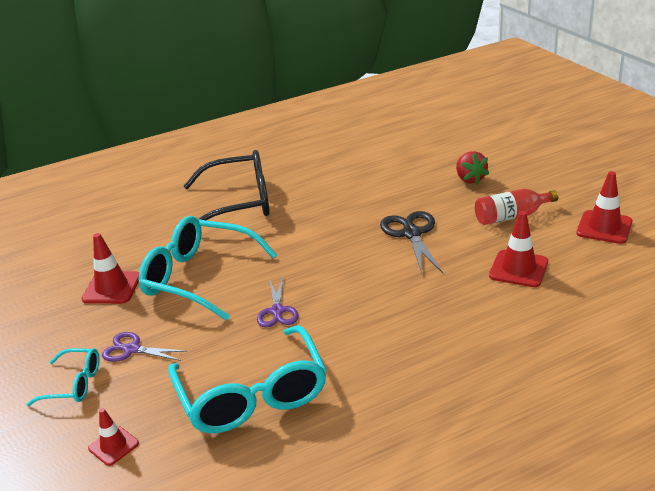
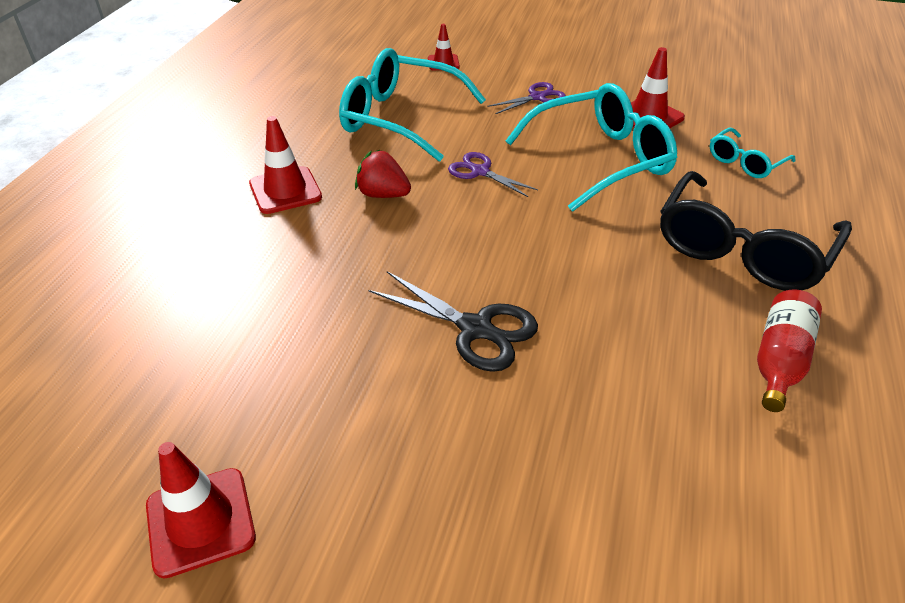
camera: 130 degrees right, 10 degrees up
turquoise glasses [26,348,99,406] -> turquoise glasses moved to [710,128,795,178]
red strawberry [456,151,489,184] -> red strawberry moved to [355,150,411,198]
red bottle [475,189,558,225] -> red bottle moved to [757,290,822,412]
red traffic cone [489,211,548,287] -> red traffic cone moved to [249,116,322,214]

